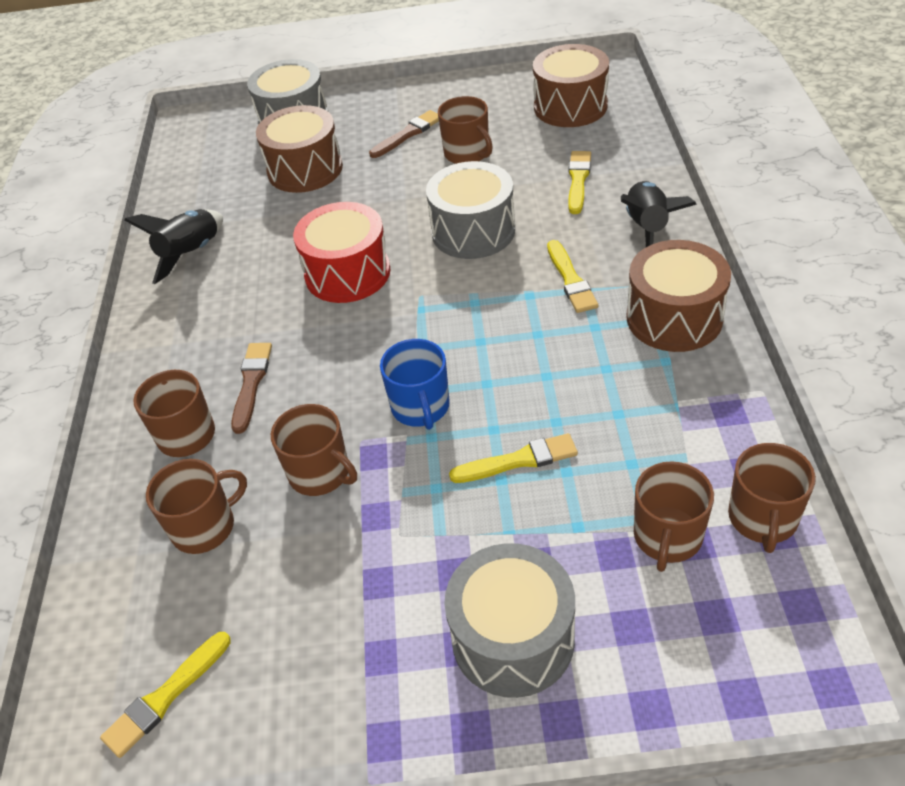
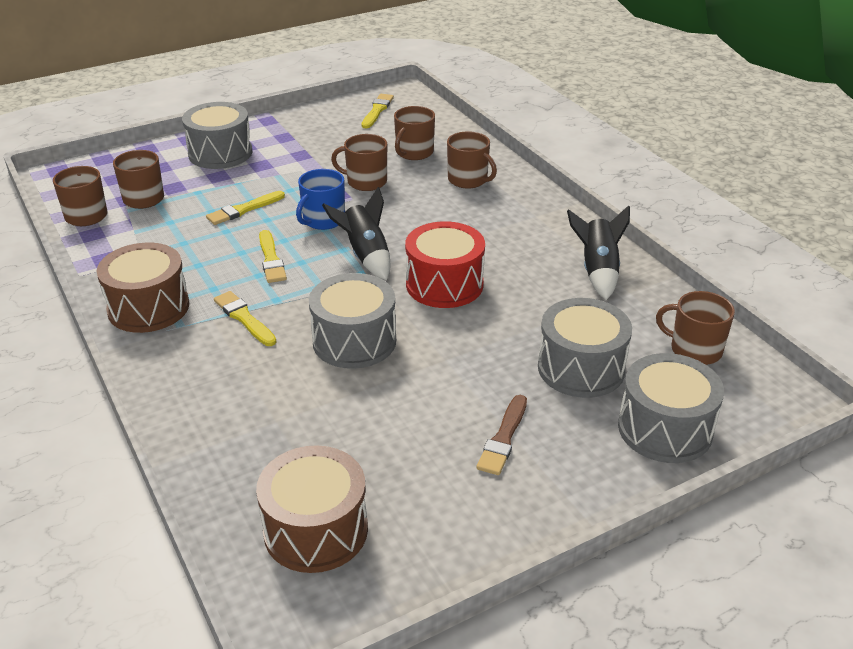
camera: 150 degrees right, 10 degrees down
brown brush [231,343,272,434] -> none
brown drum [256,105,343,193] -> grey drum [538,298,632,398]
blue mug [380,339,450,430] -> blue mug turned 105 degrees counterclockwise [296,169,345,230]
brown mug [438,96,493,164] -> brown mug moved to [656,291,735,365]
yellow brush [568,151,591,214] -> yellow brush moved to [259,230,287,283]
black rocket [621,181,697,247] -> black rocket moved to [322,187,390,280]

